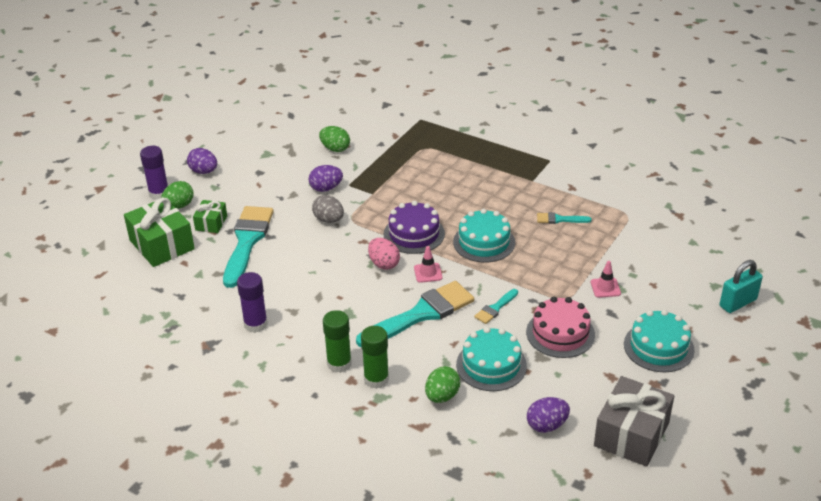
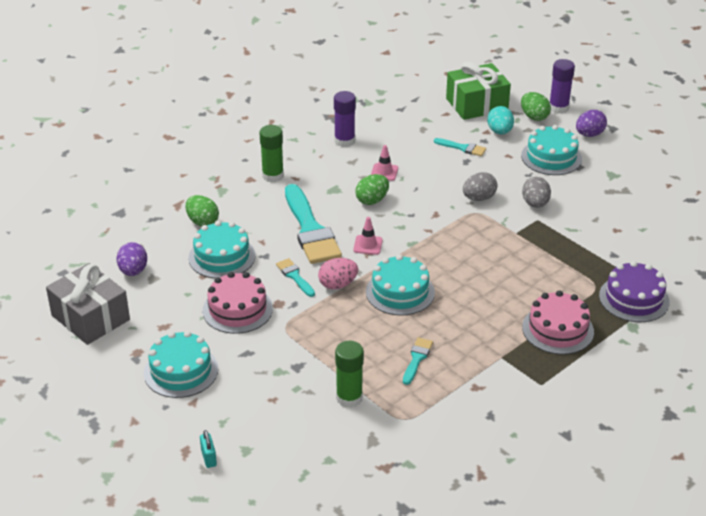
camera: 105 degrees right, 0 degrees up
green gift [193,200,227,233] -> turquoise egg [487,106,514,134]
turquoise brush [223,206,274,288] -> turquoise brush [434,138,486,156], size x0.46
purple egg [309,165,343,192] -> grey egg [522,177,551,208]
green egg [319,126,350,152] -> green egg moved to [356,174,389,205]
green glue stick [361,326,389,389] -> green glue stick moved to [335,341,364,408]
pink egg [368,238,400,270] -> pink egg moved to [318,258,358,289]
purple cake [384,201,445,254] -> purple cake moved to [599,261,670,322]
pink traffic cone [591,261,621,298] -> pink traffic cone moved to [371,145,398,181]
turquoise padlock [720,260,763,313] -> turquoise padlock [200,430,217,468], size x0.57
none -> turquoise cake [521,125,582,175]
none -> pink cake [522,290,594,355]

